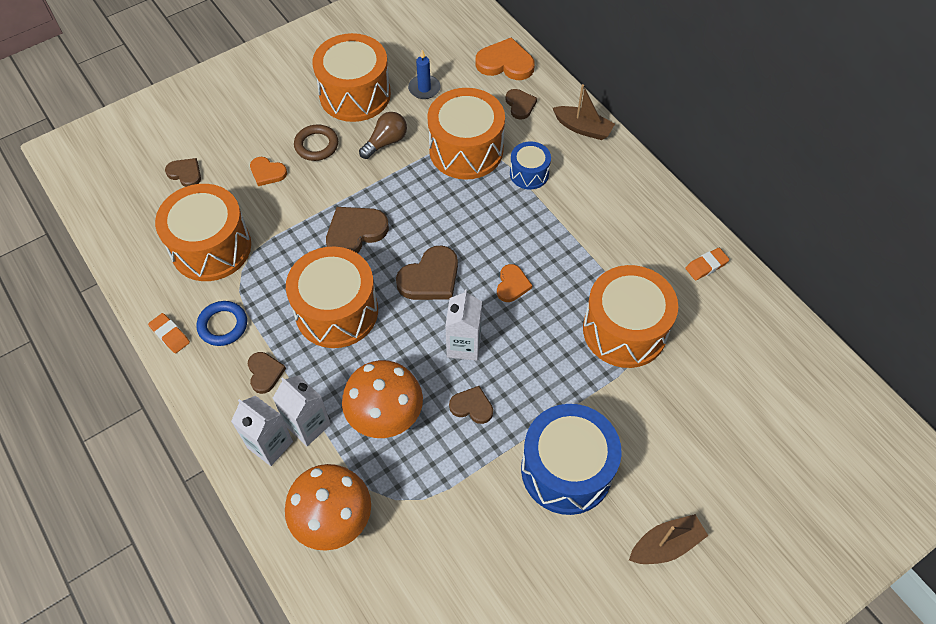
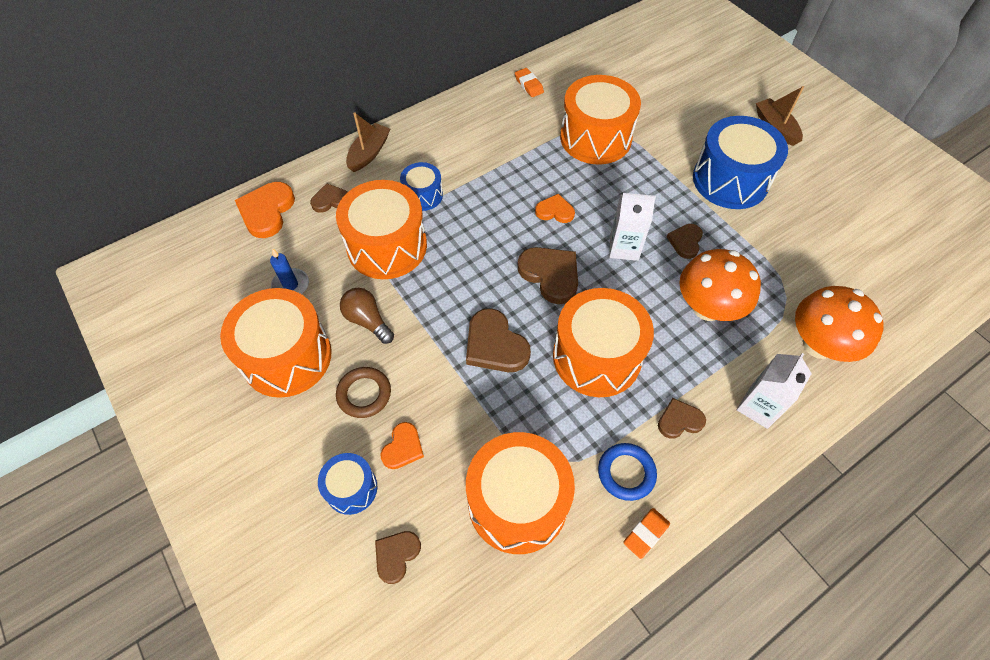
camera: 90 degrees left, 0 degrees up
white carton [273,375,331,446] -> none
none -> blue drum [318,453,377,515]

